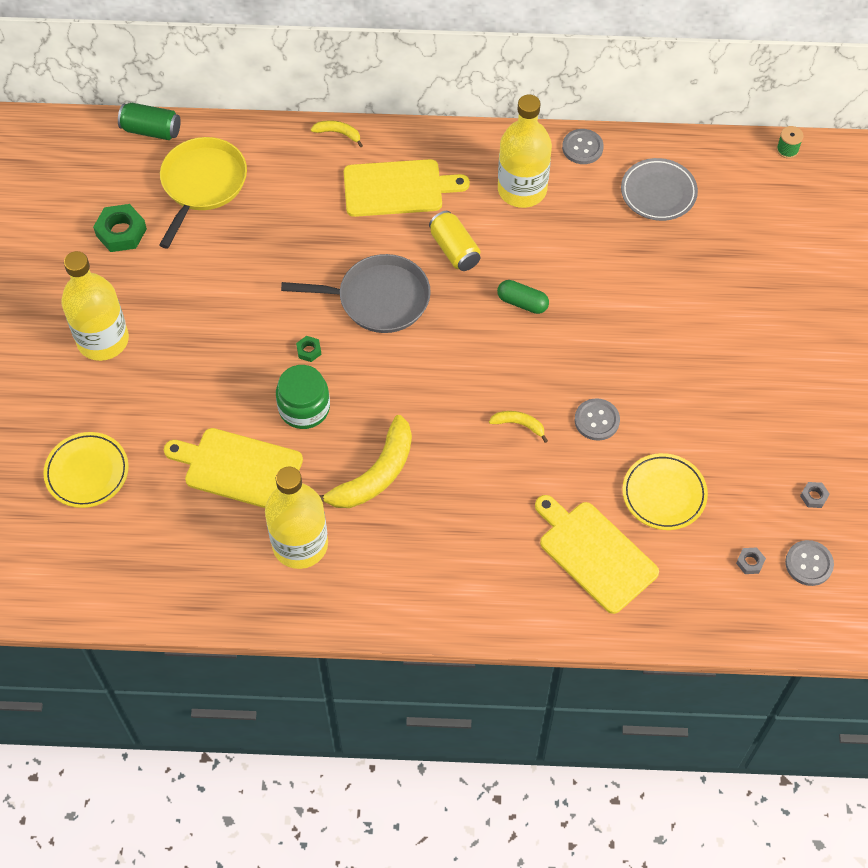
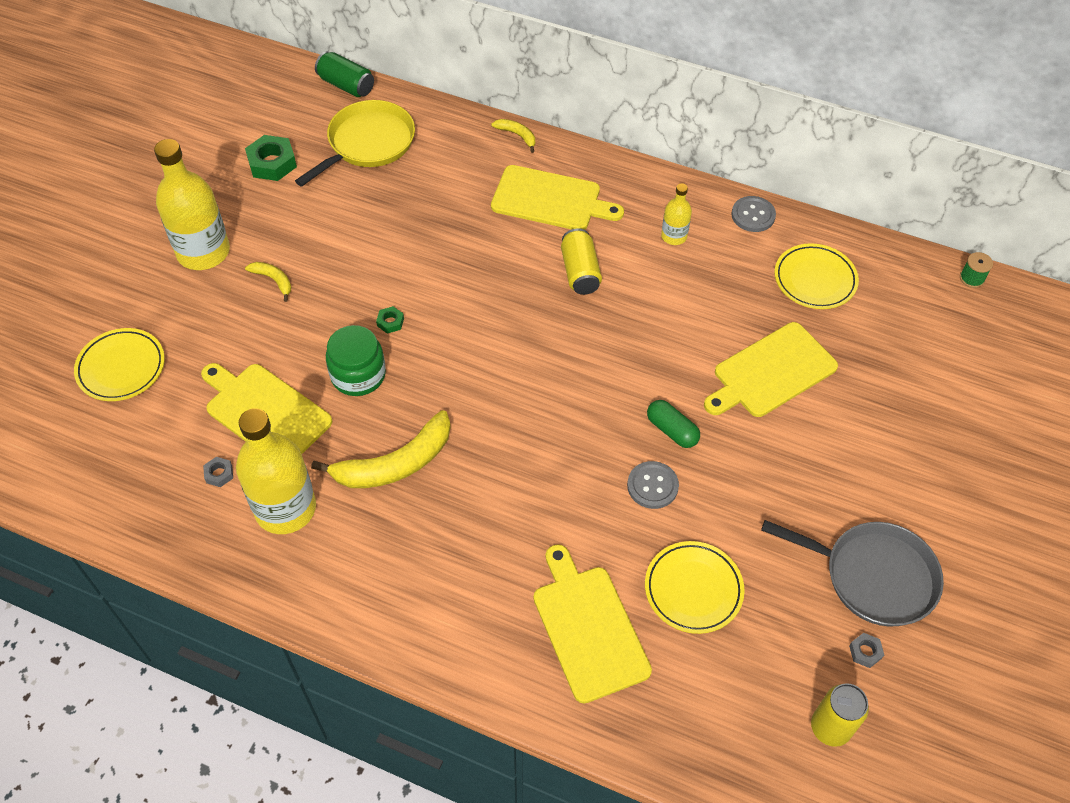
camera: 20 degrees right, 5 degrees down
grey pan [281,254,431,333] -> grey pan moved to [761,520,944,627]
yellow banana [489,411,548,443] -> yellow banana moved to [245,262,291,302]
green capsule [497,280,549,314] -> green capsule moved to [647,400,700,448]
yellow bottle [498,94,552,208] -> yellow bottle [661,183,692,245], size x0.50
grey plate [621,158,698,221] -> yellow plate [774,243,859,309]
grey nut [736,547,766,574] -> grey nut moved to [203,457,233,487]
grey button [785,540,834,586] -> yellow can [811,683,869,747]
none -> yellow cutting board [704,322,838,417]

